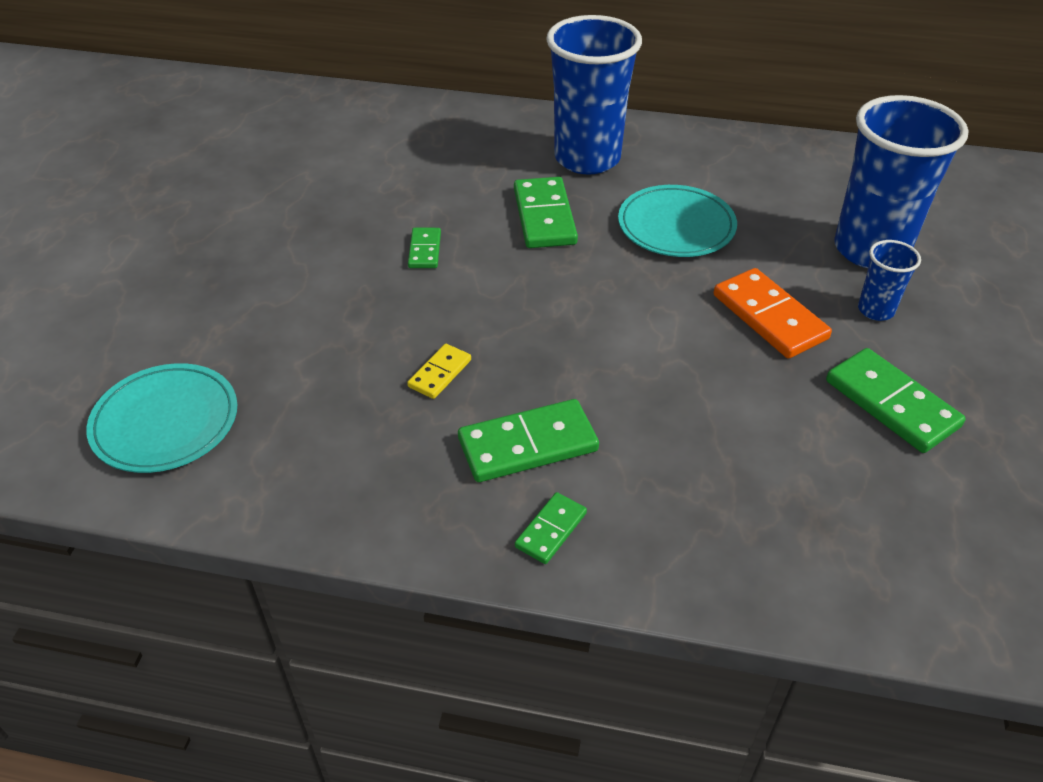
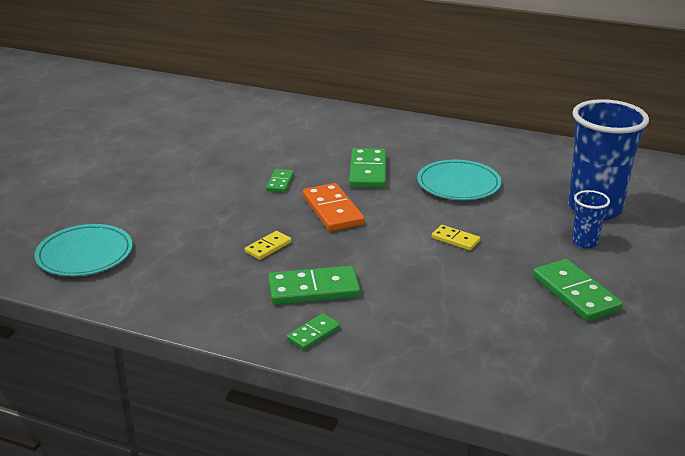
camera: 10 degrees right, 15 degrees down
blue cup [546,15,642,175] -> none
orange domino [714,268,832,358] -> orange domino moved to [303,183,365,231]
none -> yellow domino [431,225,480,250]

